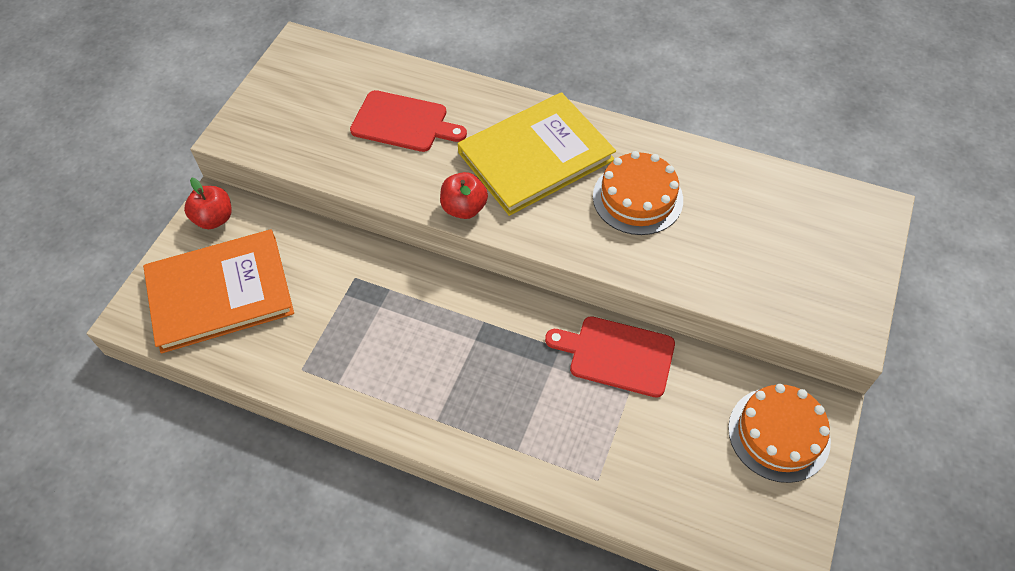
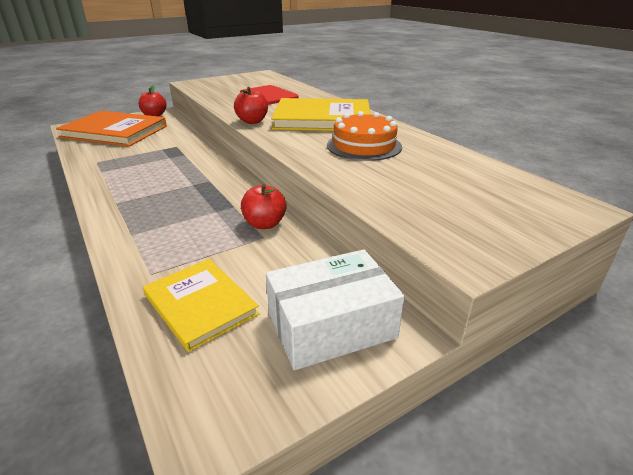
camera: 35 degrees right, 25 degrees down
red cutting board [545,316,675,398] -> red apple [241,184,287,229]
orange cake [728,384,831,483] -> white box [266,249,405,370]
none -> yellow book [143,259,260,352]

